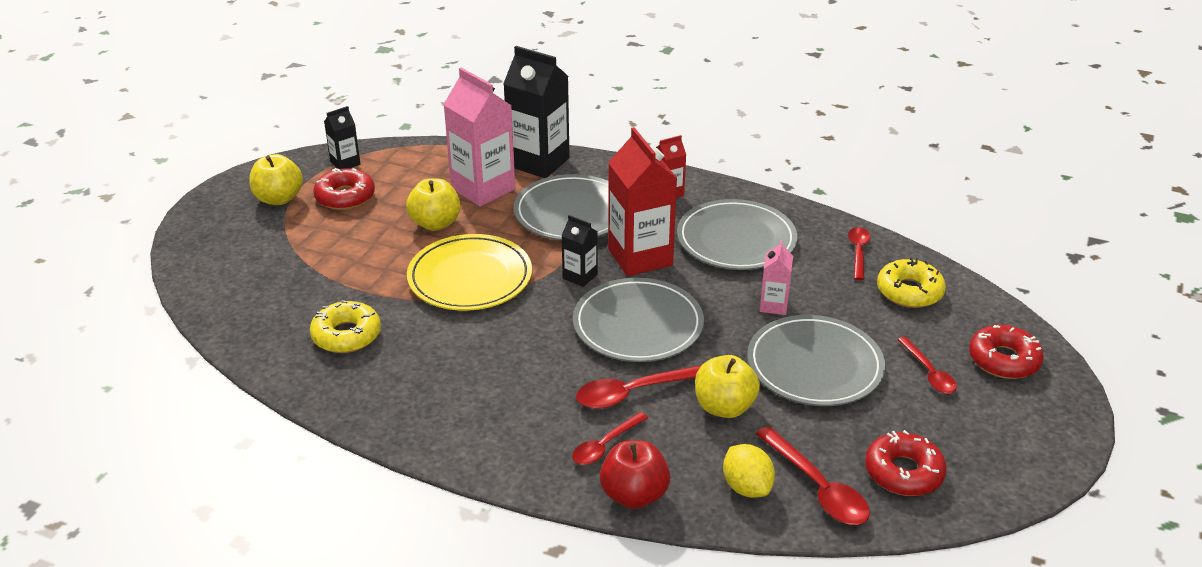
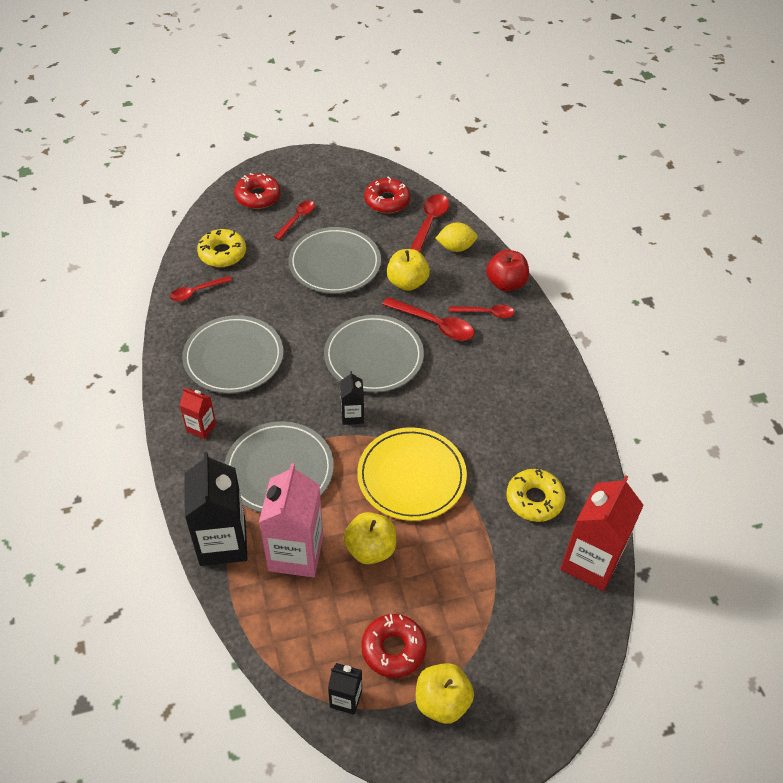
camera: 130 degrees left, 15 degrees up
red carton [608,127,677,276] -> red carton moved to [560,475,644,591]
yellow lemon [723,444,775,498] -> yellow lemon turned 60 degrees clockwise [436,222,477,252]
pink carton [760,240,793,315] -> none

